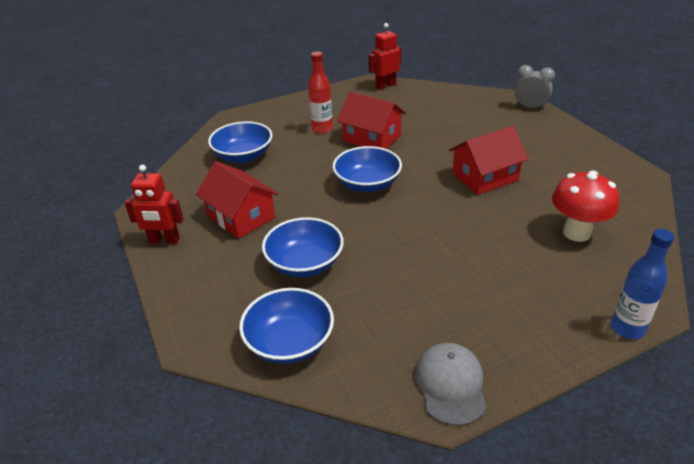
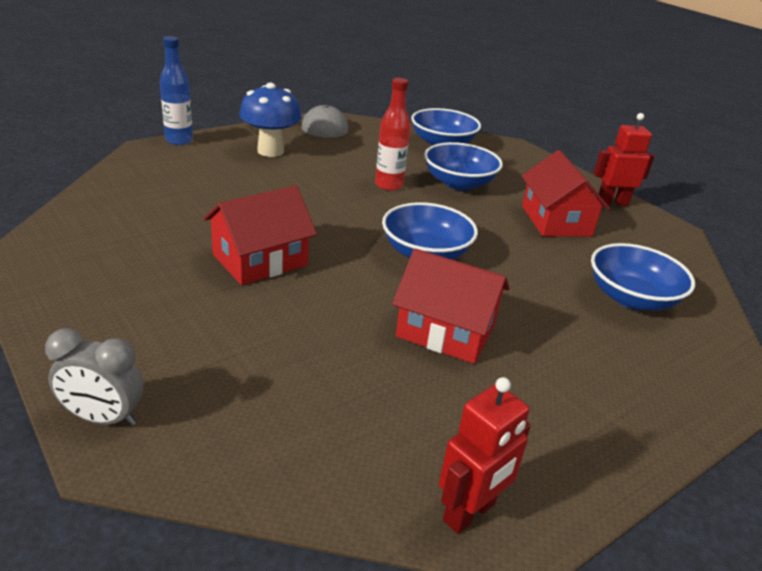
camera: 165 degrees right, 5 degrees down
red house [196,161,278,239] -> red house turned 45 degrees clockwise [522,150,610,237]
red bottle [308,51,333,134] -> red bottle moved to [375,78,410,191]
red mushroom [552,170,619,242] -> none
none -> blue mushroom [240,83,301,157]

